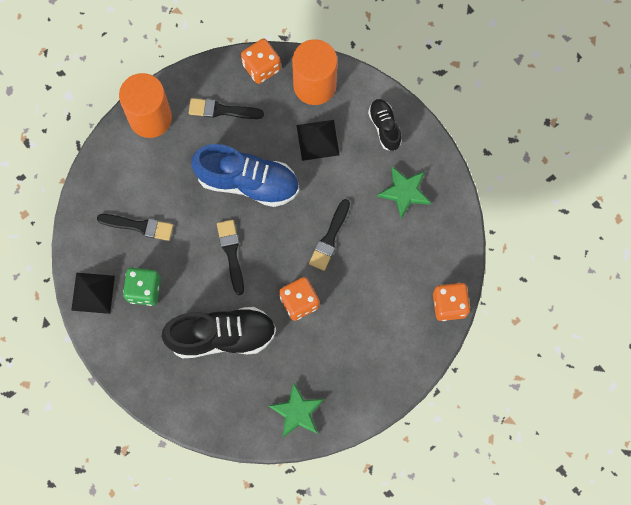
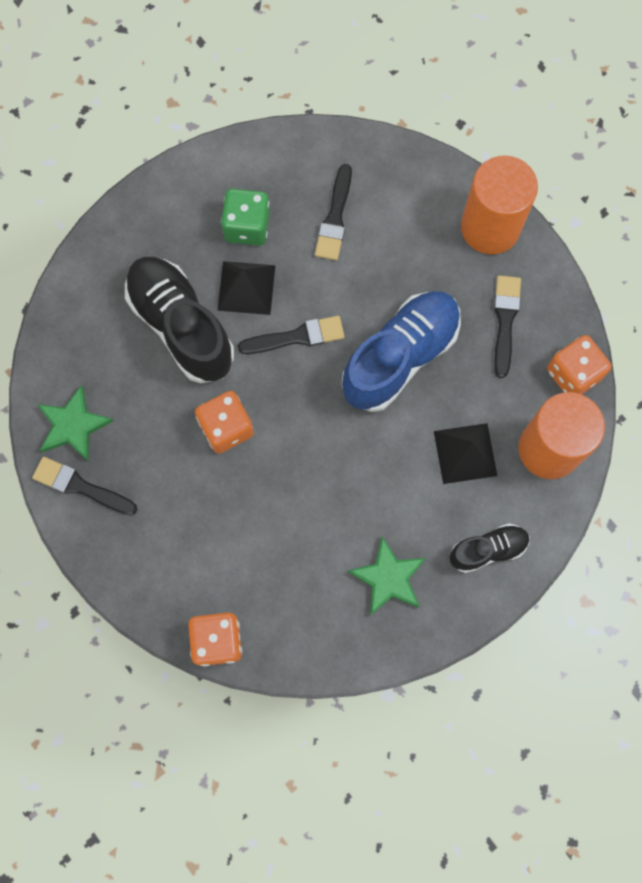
camera: 90 degrees right, 0 degrees up
black pyramid [71,273,115,314] -> black pyramid moved to [217,261,275,315]
black shoe [161,307,276,358] -> black shoe turned 150 degrees clockwise [125,257,234,383]
blue shoe [191,144,299,207] -> blue shoe turned 150 degrees counterclockwise [342,291,461,412]
black brush [309,199,350,271] -> black brush moved to [32,457,138,516]

